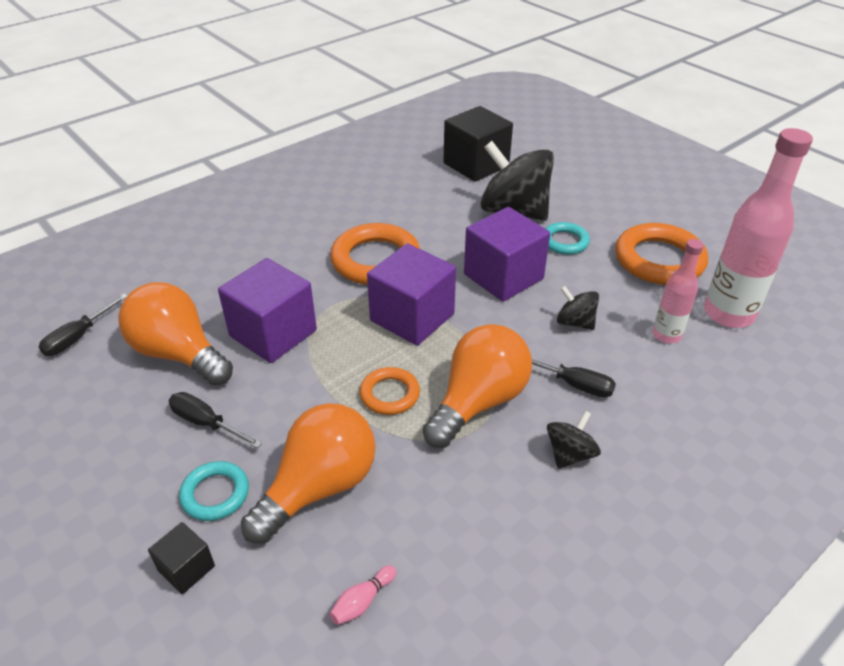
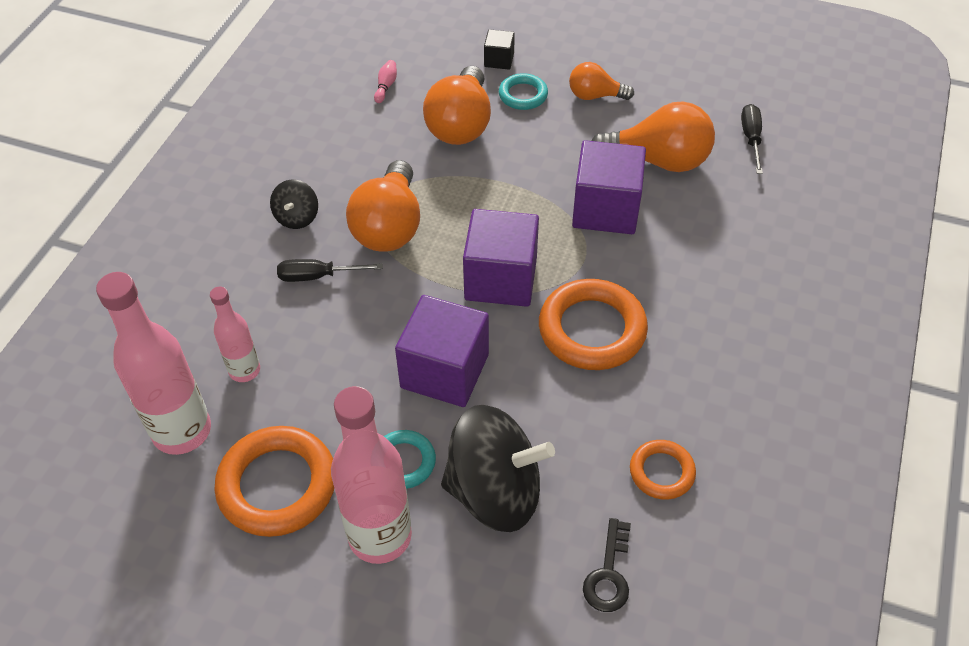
camera: 150 degrees right, 10 degrees up
black screwdriver [169,392,262,448] -> none
orange ring [360,367,420,415] -> orange ring moved to [630,440,696,500]
black cube [443,106,513,182] -> black key [583,518,631,612]
black spinning top [557,286,599,330] -> none
none -> pink bottle [331,386,412,564]
none -> orange light bulb [569,62,634,100]

